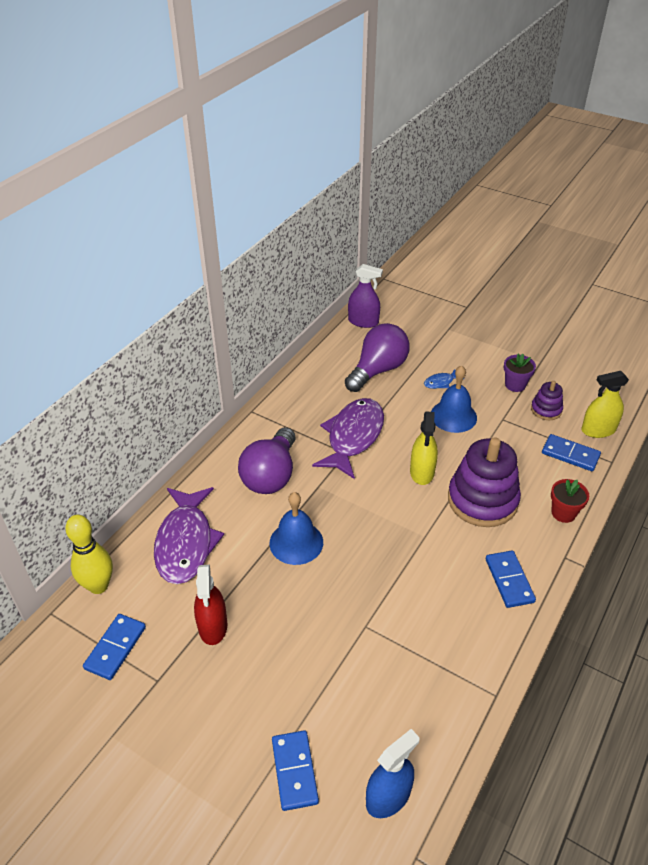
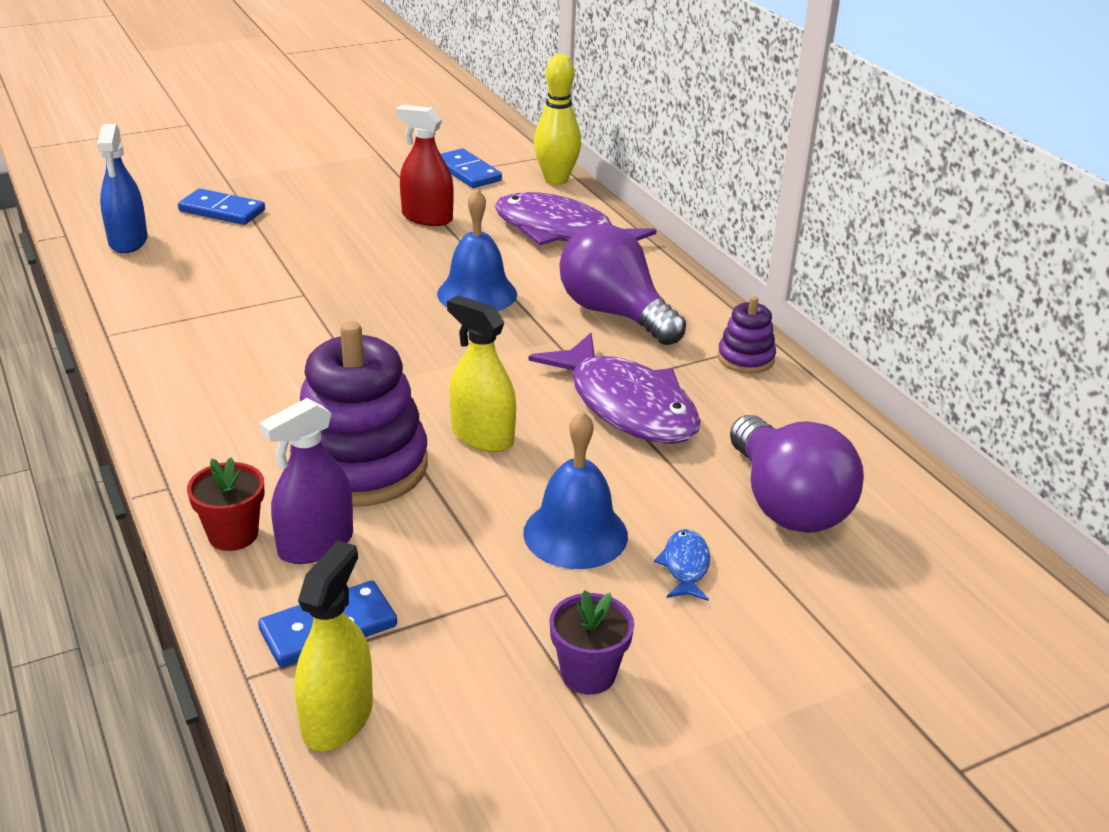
camera: 120 degrees right, 10 degrees down
purple spray bottle [348,264,383,328] -> purple spray bottle moved to [260,398,353,564]
blue domino [486,551,536,608] -> none
purple stacking toy [531,381,563,420] -> purple stacking toy moved to [718,296,776,373]

